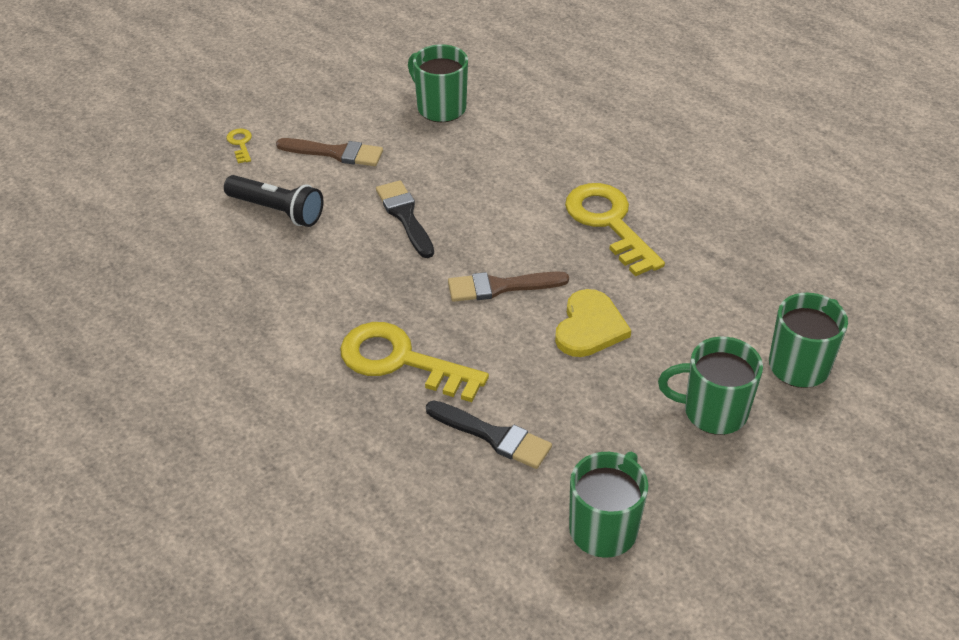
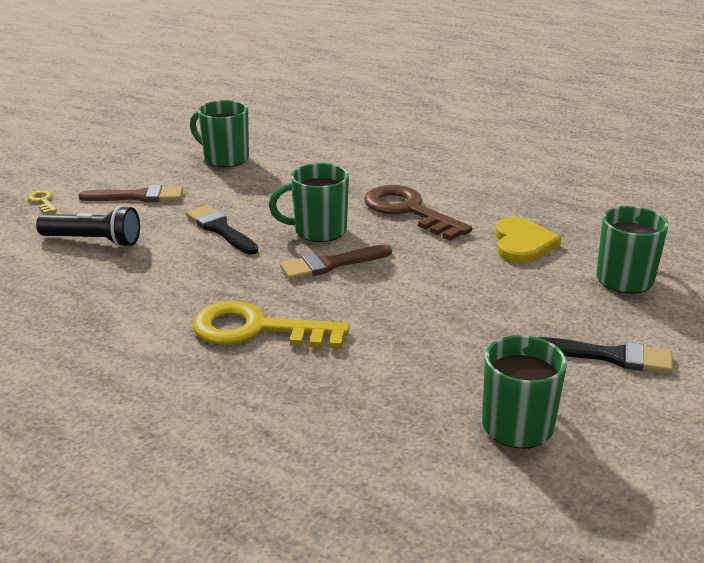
camera: 15 degrees left, 15 degrees down
black brush [426,400,552,469] -> black brush moved to [538,337,673,373]
yellow heart [555,289,631,357] -> yellow heart moved to [495,217,561,263]
yellow key [565,183,665,276] -> brown key [364,185,472,241]
green mug [658,337,763,435] -> green mug moved to [269,163,349,242]

